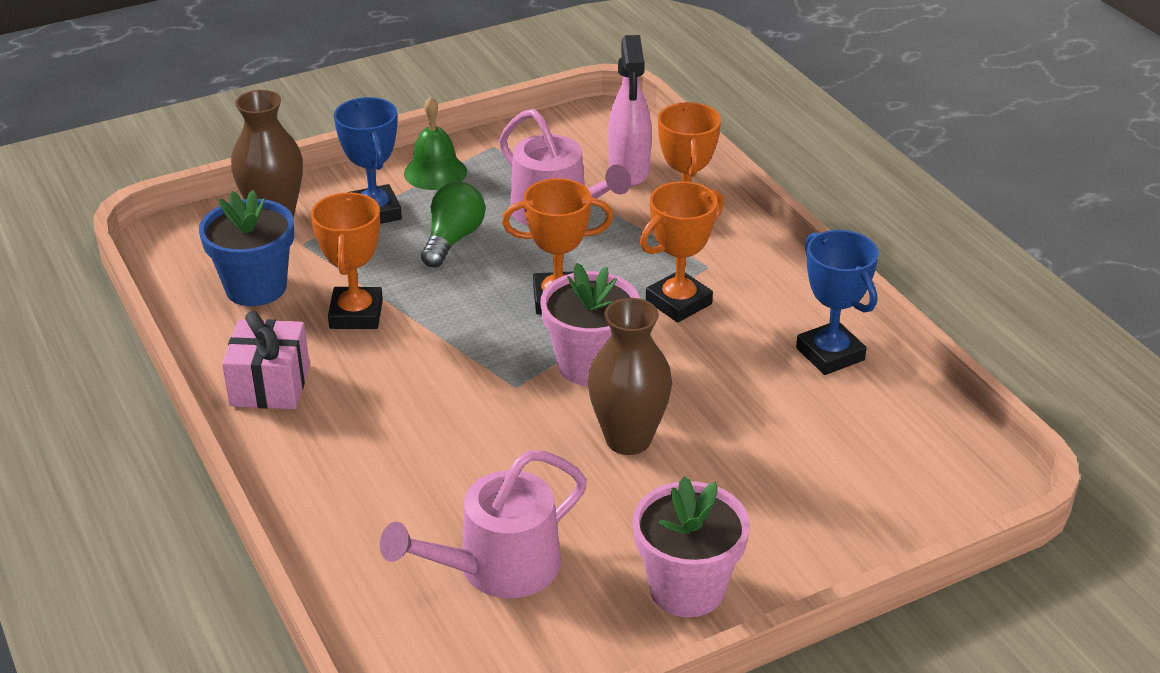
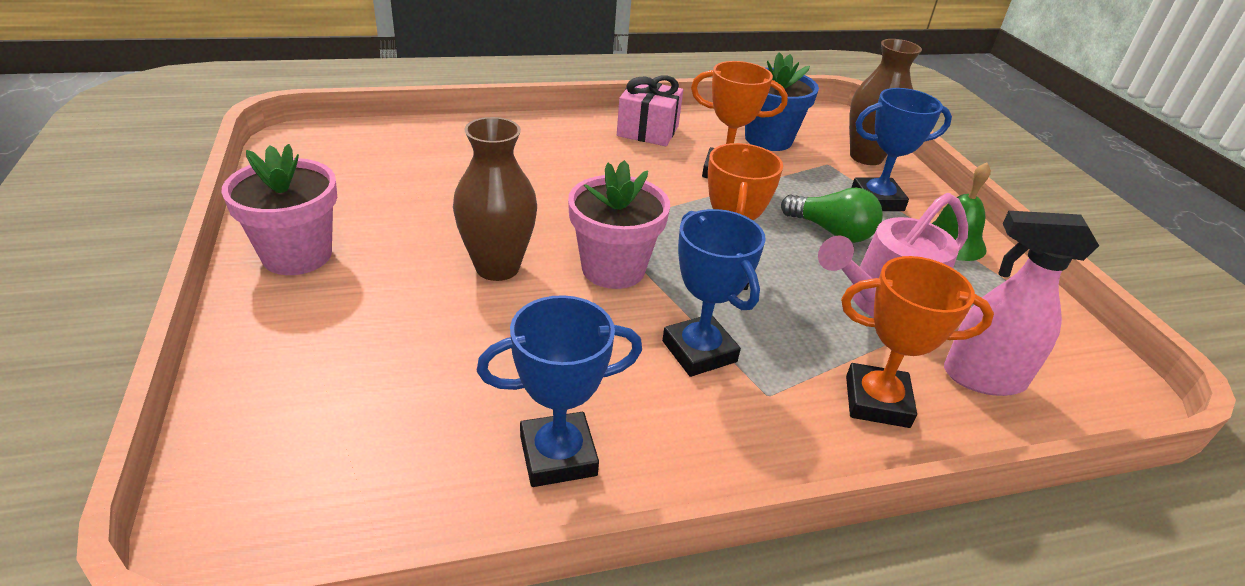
camera: 100 degrees right, 0 degrees up
pink watering can [380,450,587,598] -> none
orange trophy [640,181,724,322] -> blue trophy [662,209,766,377]

